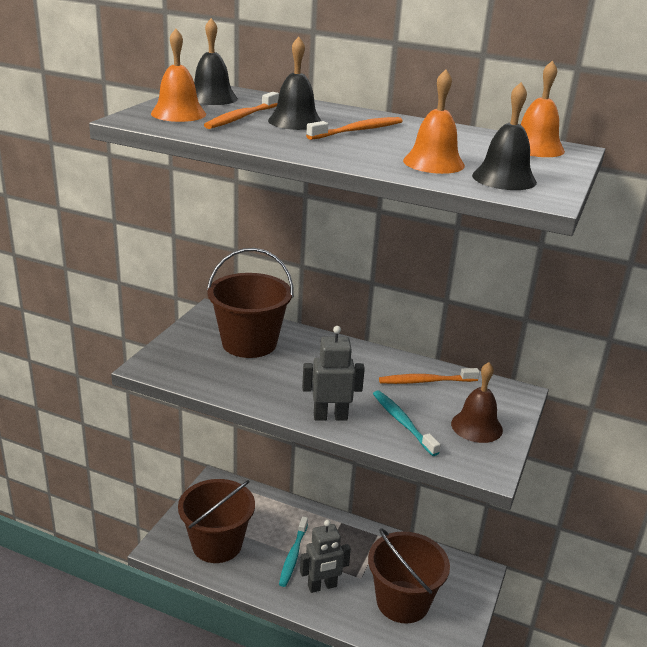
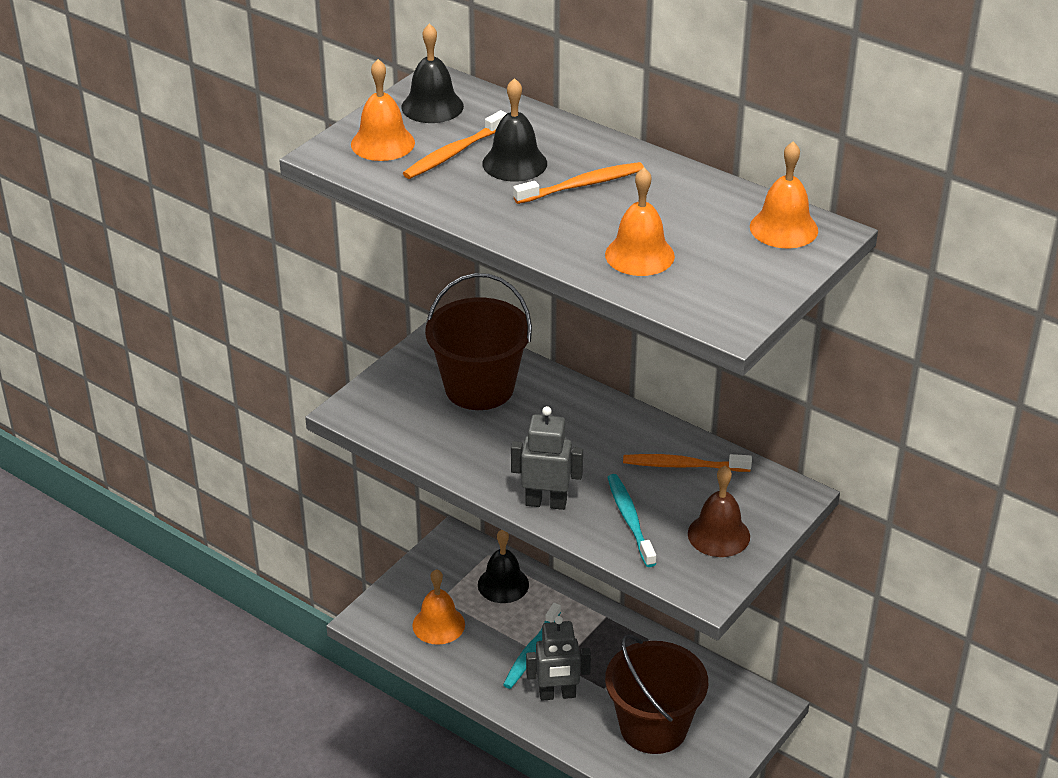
camera: 15 degrees right, 10 degrees up
brown bucket [178,479,255,563] -> orange bell [412,569,465,645]
black bell [472,82,537,190] -> black bell moved to [478,530,529,603]

